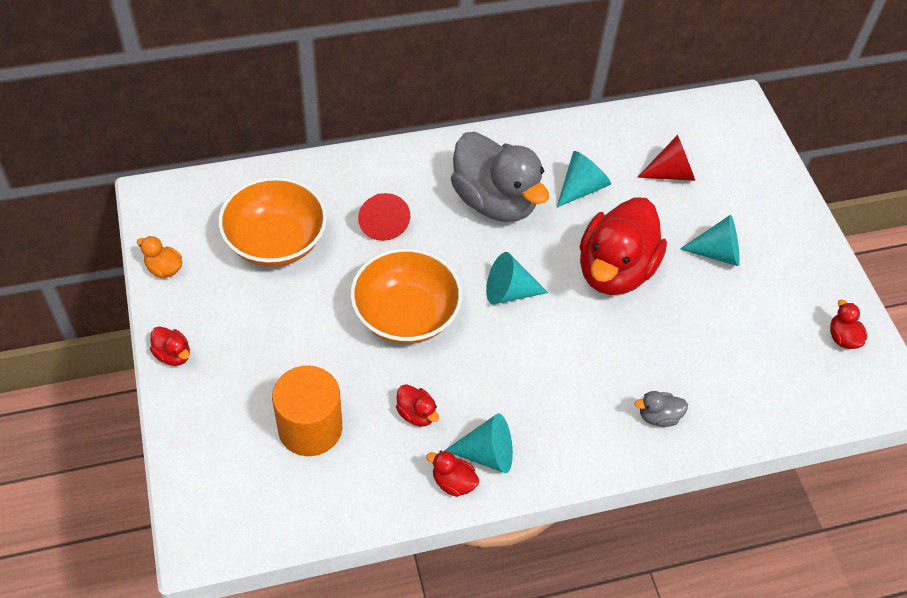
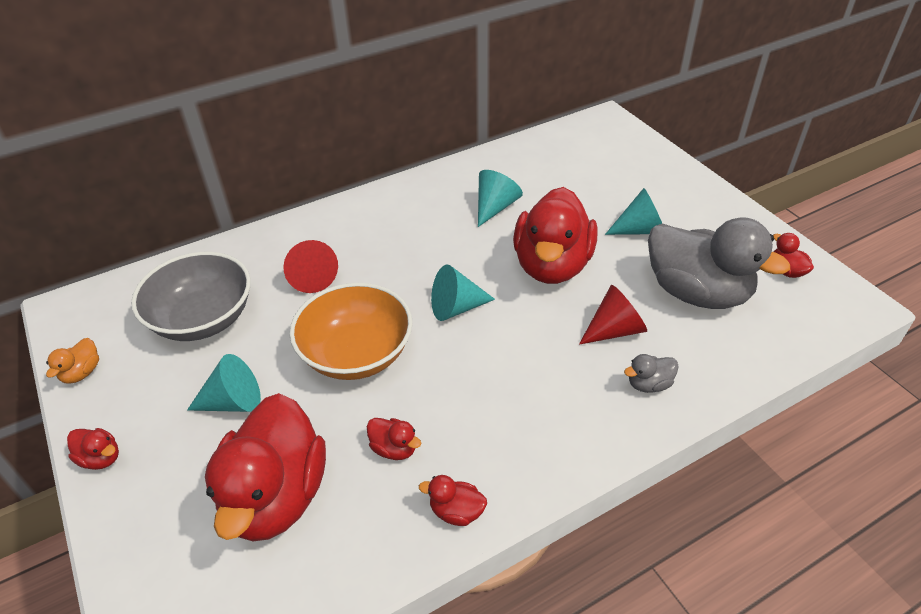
camera: 10 degrees left, 10 degrees down
orange duck [137,236,182,278] -> orange duck turned 90 degrees counterclockwise [46,338,99,384]
orange bowl [218,177,327,267] -> grey bowl [131,252,251,341]
orange cylinder [272,366,342,456] -> red duck [205,393,326,542]
turquoise cone [444,413,513,473] -> turquoise cone moved to [187,354,261,412]
grey duck [451,132,549,222] -> grey duck moved to [648,217,790,309]
red cone [637,135,695,181] -> red cone moved to [579,285,647,345]

